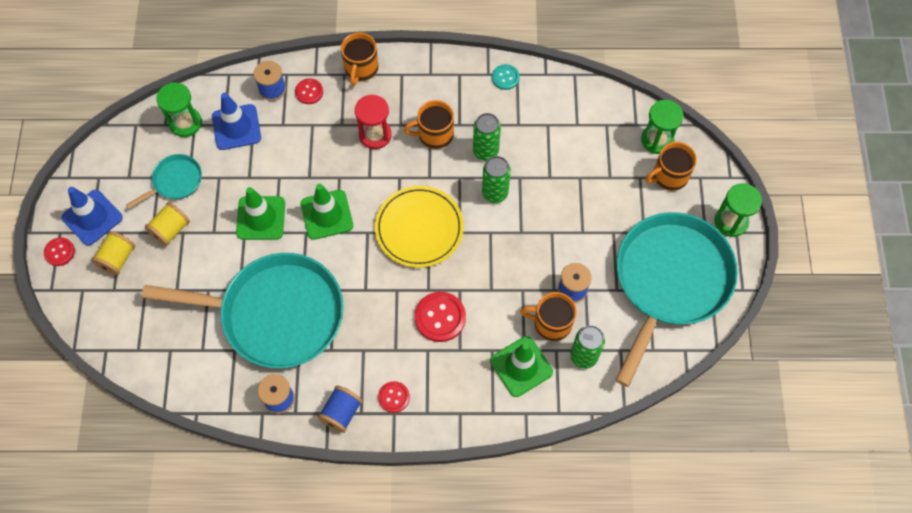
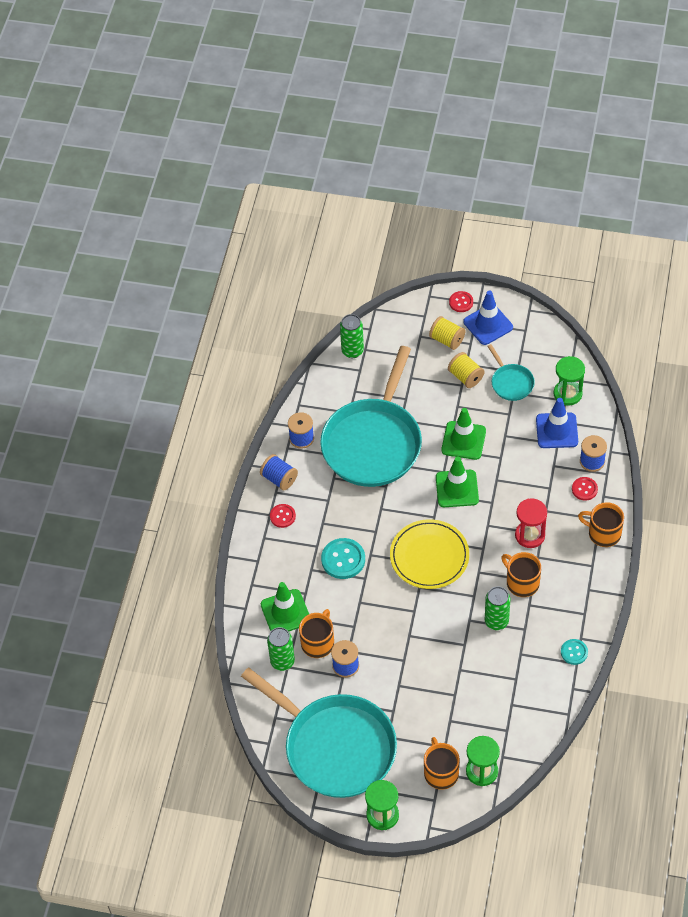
camera: 105 degrees right, 10 degrees down
orange mug [404,100,454,149] -> orange mug turned 45 degrees counterclockwise [501,552,541,597]
red button [415,292,466,342] -> turquoise button [321,538,365,579]
green can [482,156,511,203] -> green can moved to [340,314,364,358]

